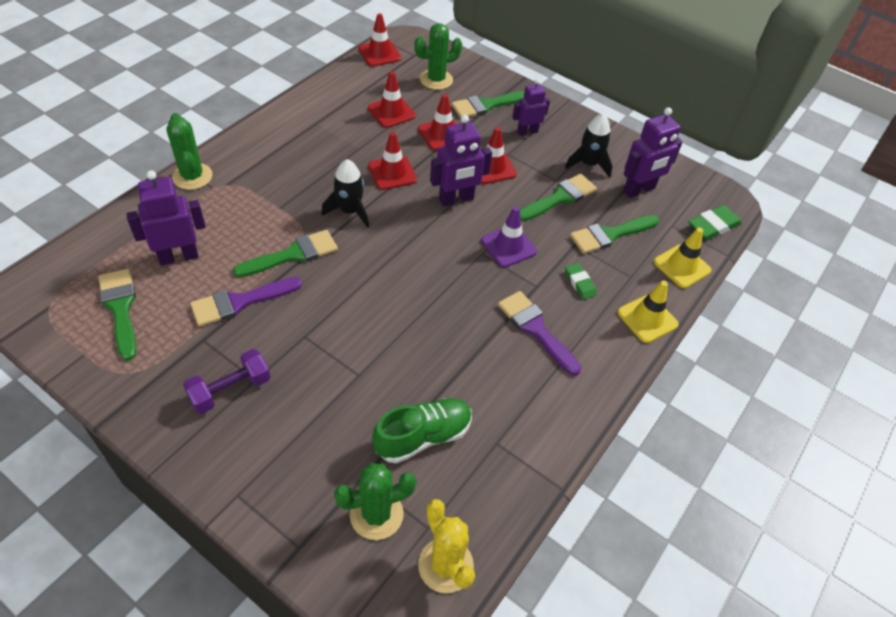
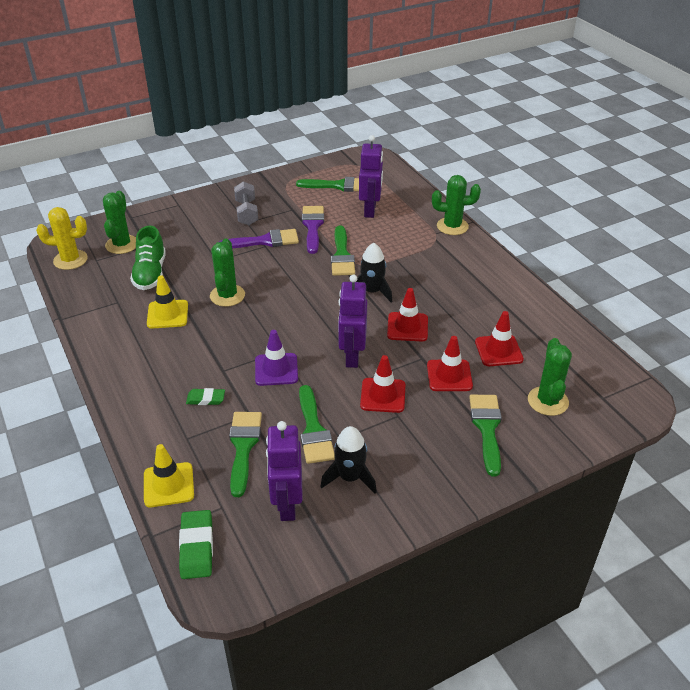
camera: 120 degrees right, 10 degrees down
purple dumbbell [183,349,271,414] -> grey dumbbell [234,181,258,226]
red traffic cone [359,13,401,67] -> none
purple brush [498,291,581,376] -> purple brush moved to [219,229,299,248]
purple robot [512,79,550,136] -> none
yellow traffic cone [618,280,679,343] -> yellow traffic cone moved to [147,275,188,329]
none -> green cactus [210,239,245,307]

